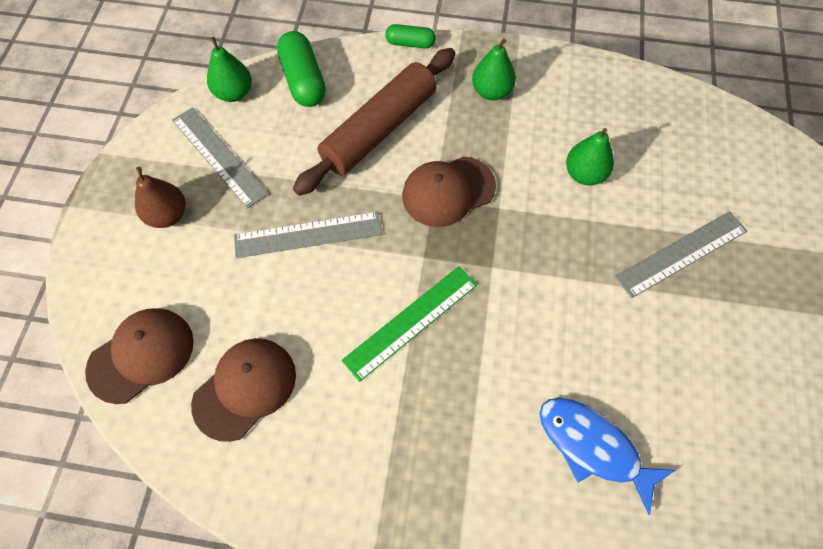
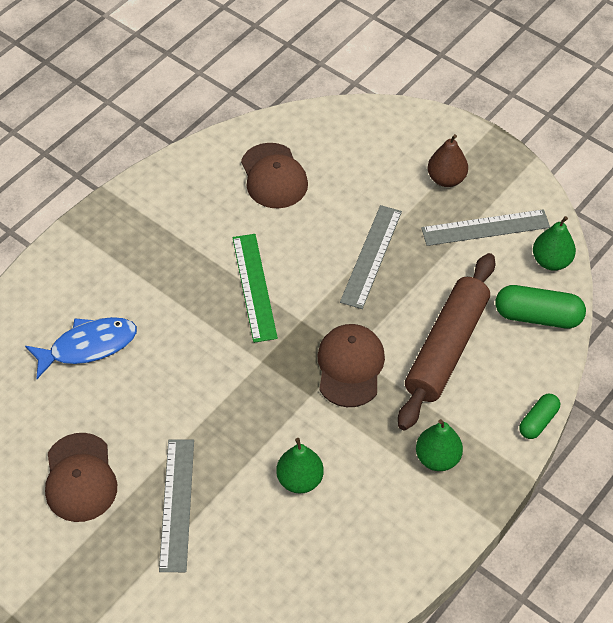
camera: 120 degrees right, 10 degrees down
brown cap [85,308,194,404] -> brown cap moved to [45,433,117,522]
brown rolling pin [293,48,455,196] -> brown rolling pin turned 45 degrees clockwise [398,253,495,430]

